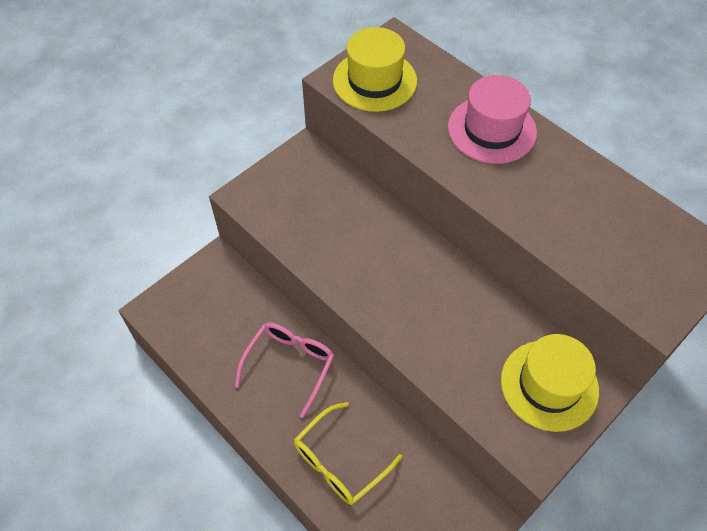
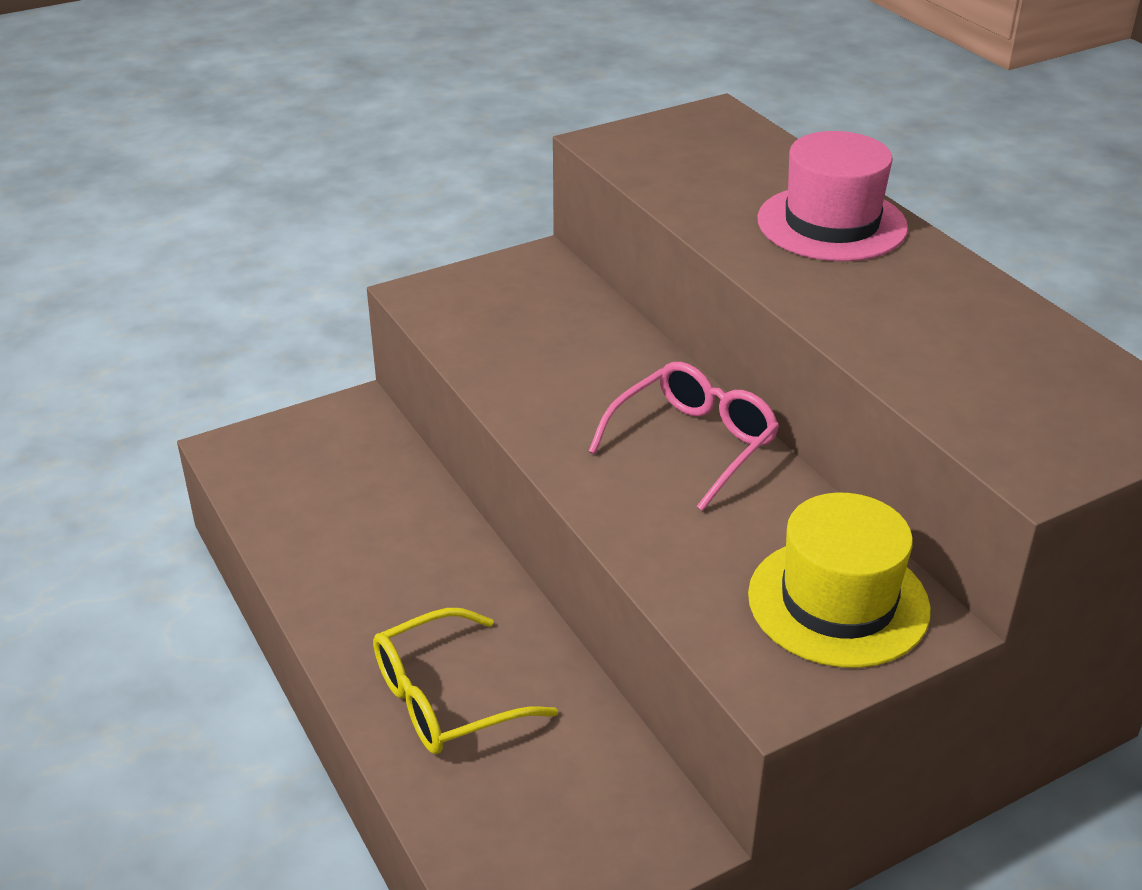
camera: 15 degrees right, 20 degrees down
pink glasses [235,323,334,418] -> pink glasses moved to [588,362,779,511]
yellow hat [333,27,417,112] -> none

